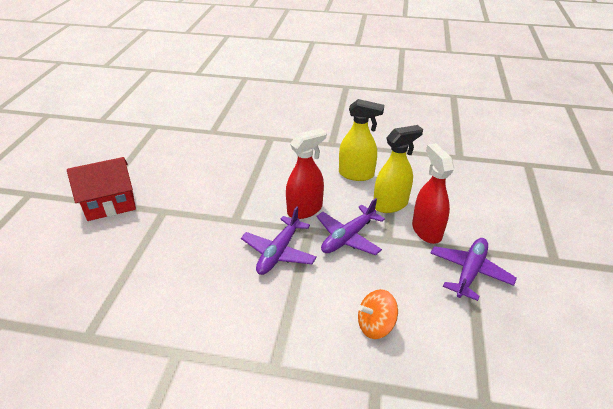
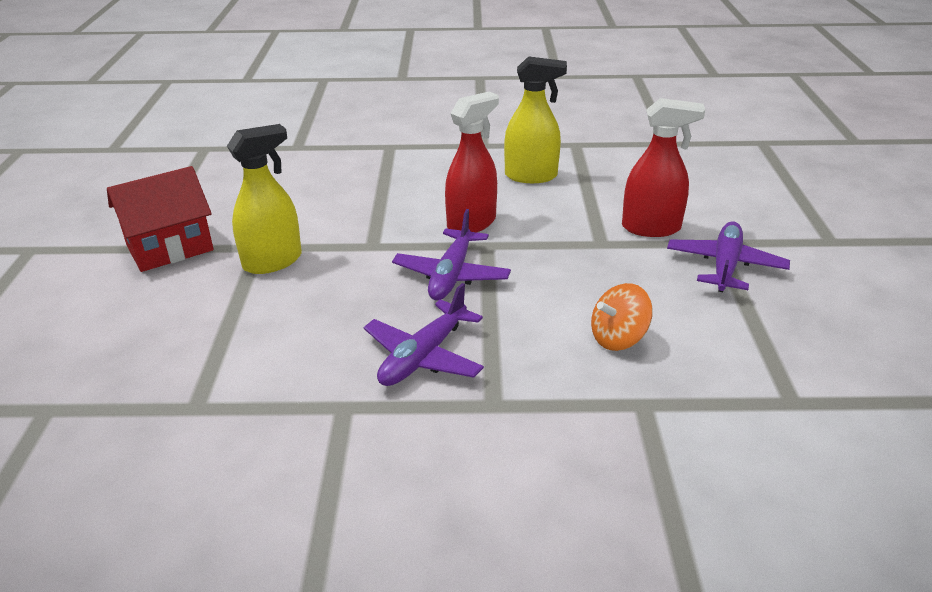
camera: 10 degrees left, 5 degrees down
purple plane [316,198,385,255] -> purple plane moved to [364,283,484,386]
yellow spray bottle [374,125,423,213] -> yellow spray bottle moved to [227,124,302,274]
red spray bottle [412,143,454,244] -> red spray bottle turned 120 degrees clockwise [622,98,705,237]

